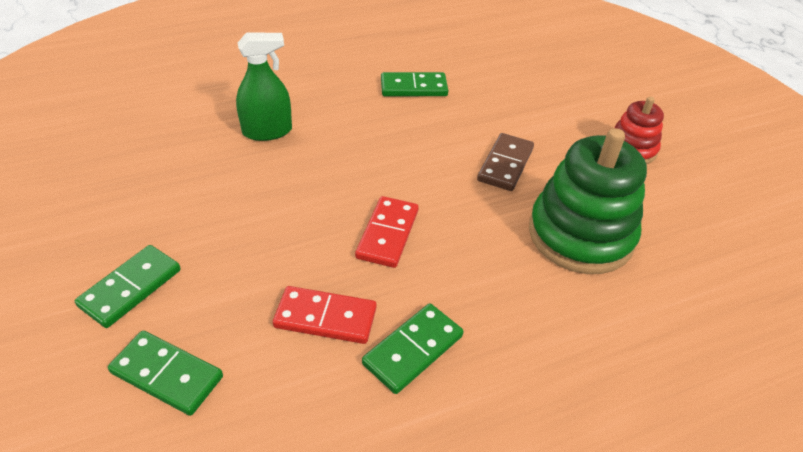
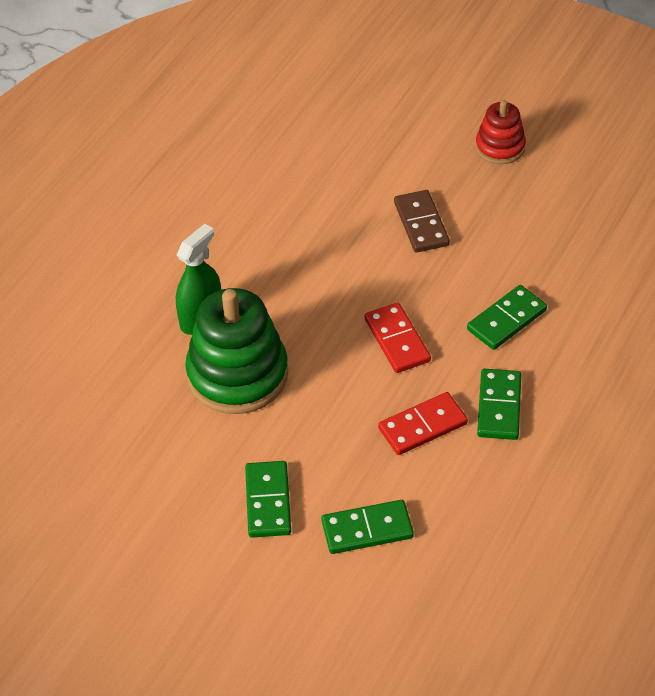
camera: 35 degrees left, 5 degrees up
green domino [381,72,448,96] -> green domino moved to [467,285,547,350]
green stacking toy [529,128,647,274] -> green stacking toy moved to [185,288,288,414]

